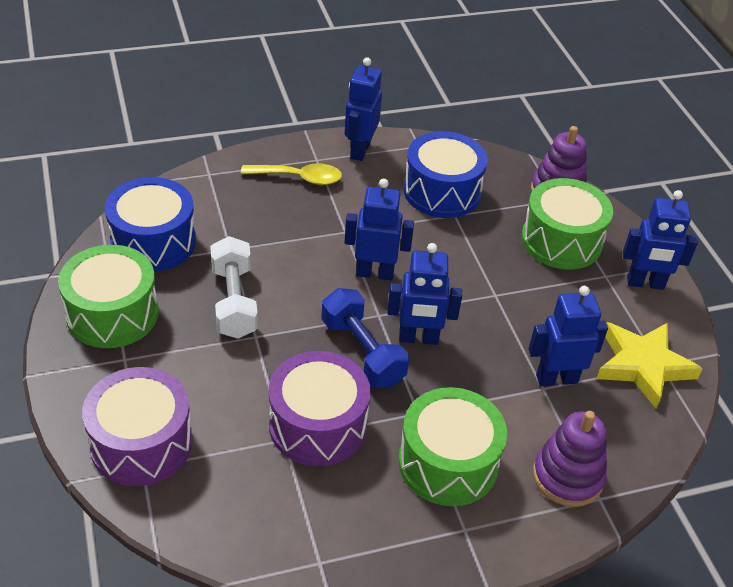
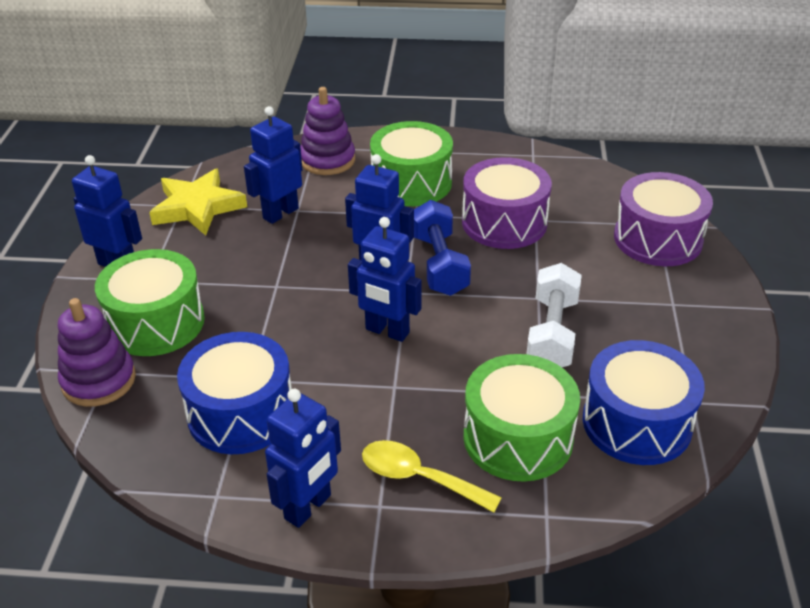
camera: 155 degrees left, 5 degrees down
green drum [58,245,159,348] -> green drum moved to [463,354,580,482]
blue robot [528,286,608,386] -> blue robot turned 120 degrees clockwise [244,106,302,224]

